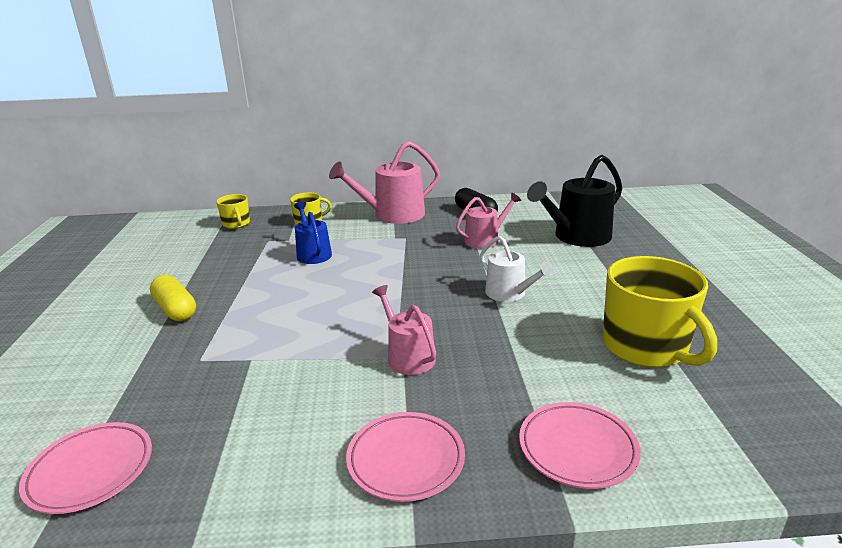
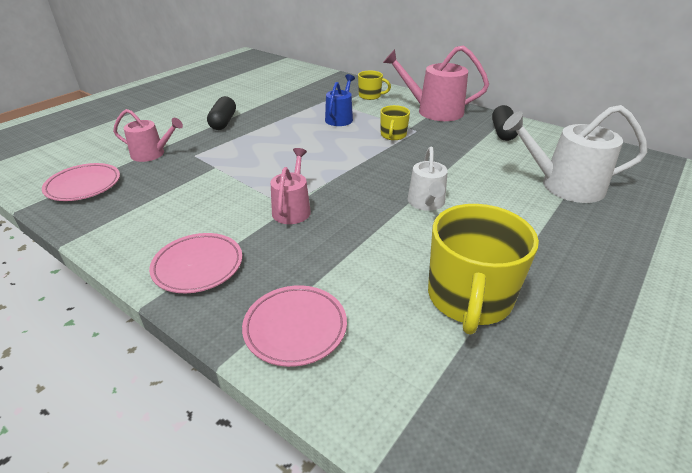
camera: 40 degrees right, 10 degrees up
yellow capsule [150,275,196,321] -> black capsule [207,96,236,130]
yellow mug [216,194,250,229] -> yellow mug moved to [380,105,410,140]
pink watering can [456,193,521,249] -> pink watering can moved to [113,109,183,162]
black watering can [527,155,622,247] -> white watering can [503,105,647,203]

